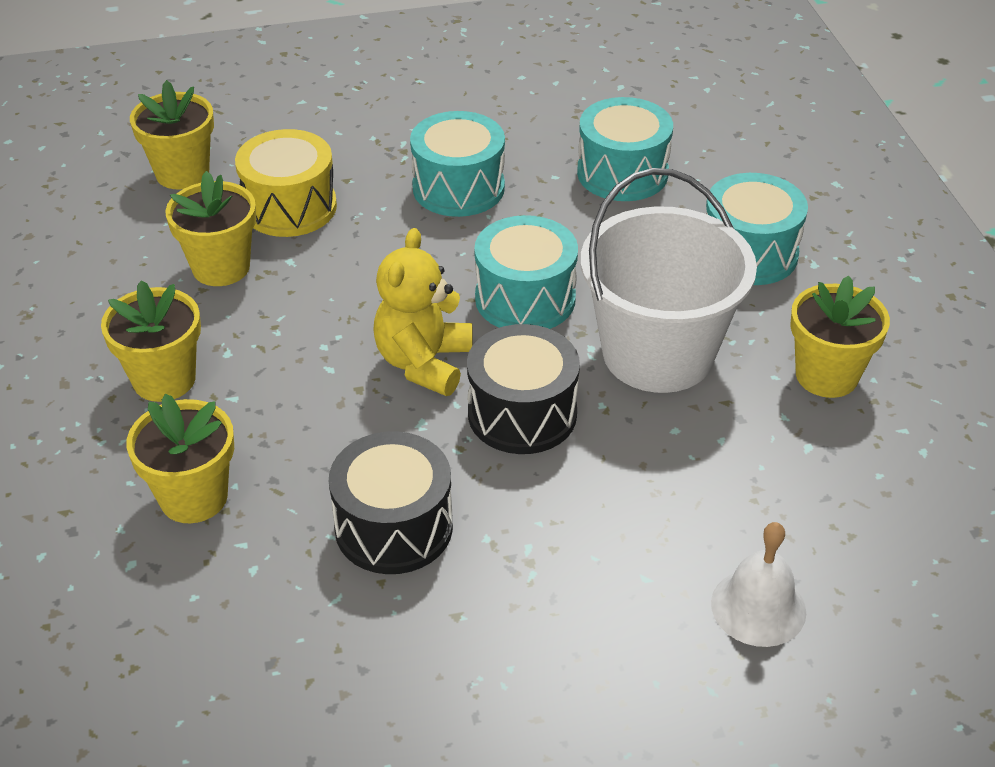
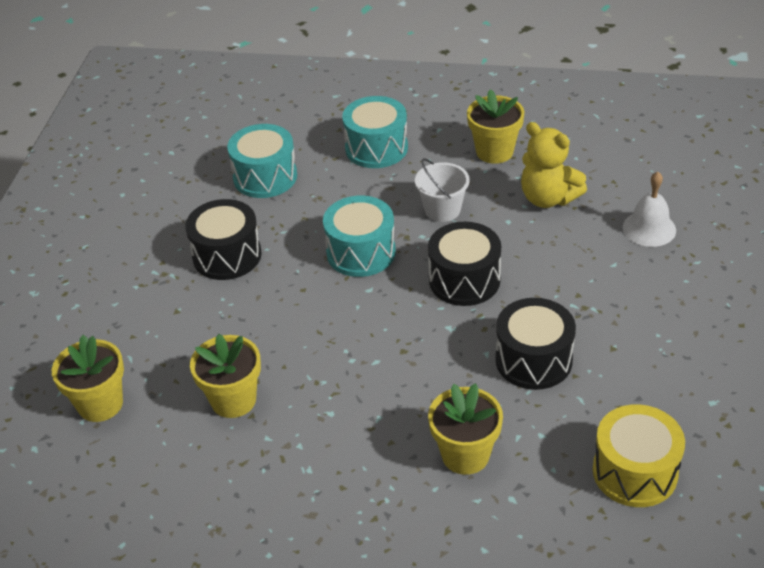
camera: 65 degrees left, 0 degrees up
yellow flower pot [101,280,201,402] -> none
yellow drum [235,129,337,237] -> yellow drum moved to [593,404,685,507]
yellow teddy bear [373,228,472,396] -> yellow teddy bear moved to [521,122,587,208]
turquoise drum [410,111,505,217] -> black drum [185,199,262,280]
white bucket [580,168,757,393] -> white bucket [415,158,470,222], size x0.51

